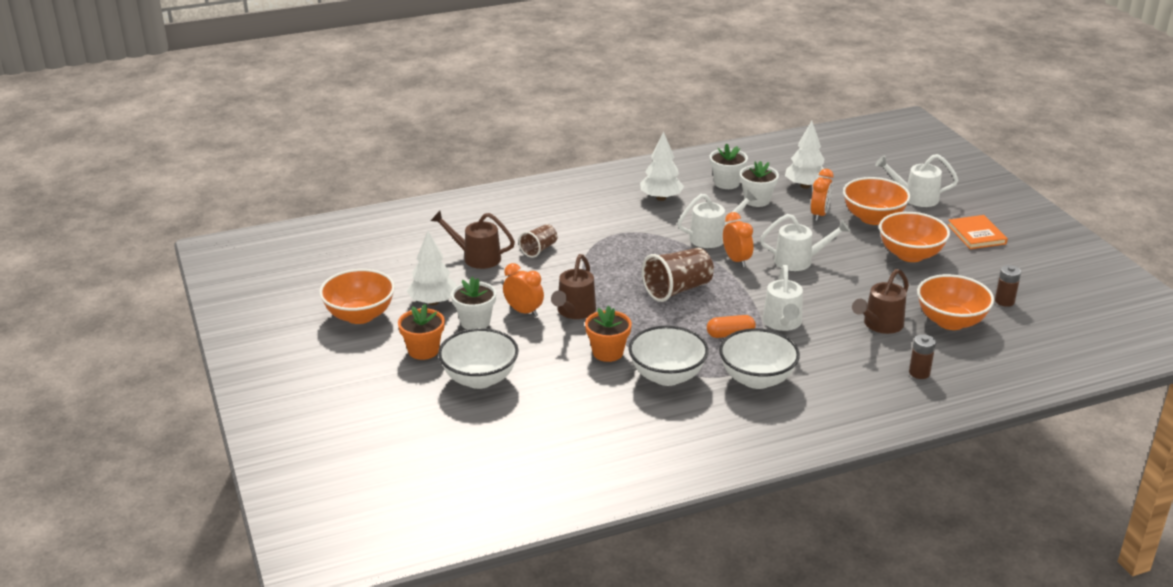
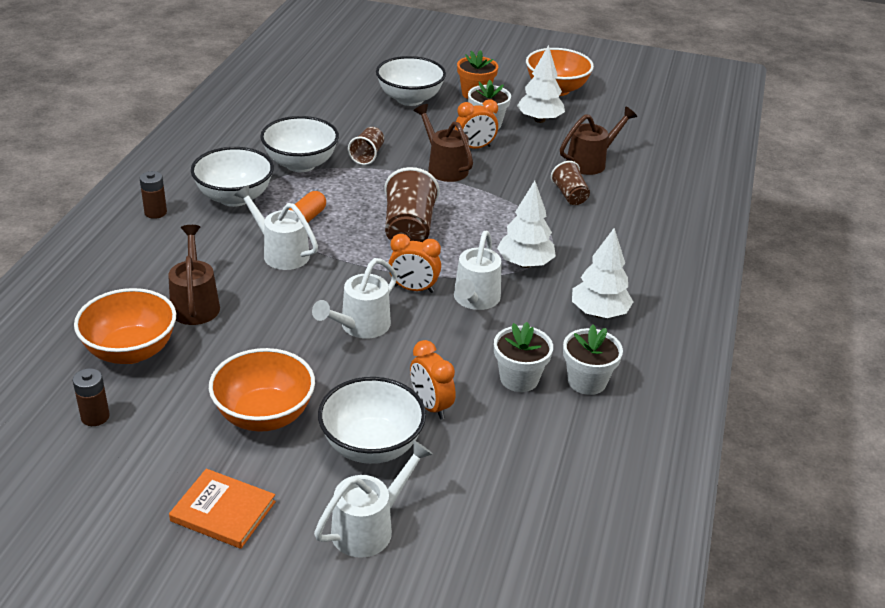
camera: 125 degrees right, 5 degrees up
orange flower pot [585,306,632,362] -> brown cup [348,127,384,165]
white tree [785,121,828,189] -> white tree moved to [497,181,556,268]
orange bowl [843,177,910,225] -> white bowl [318,377,426,464]
brown battery [909,334,936,379] -> brown battery moved to [139,171,167,219]

